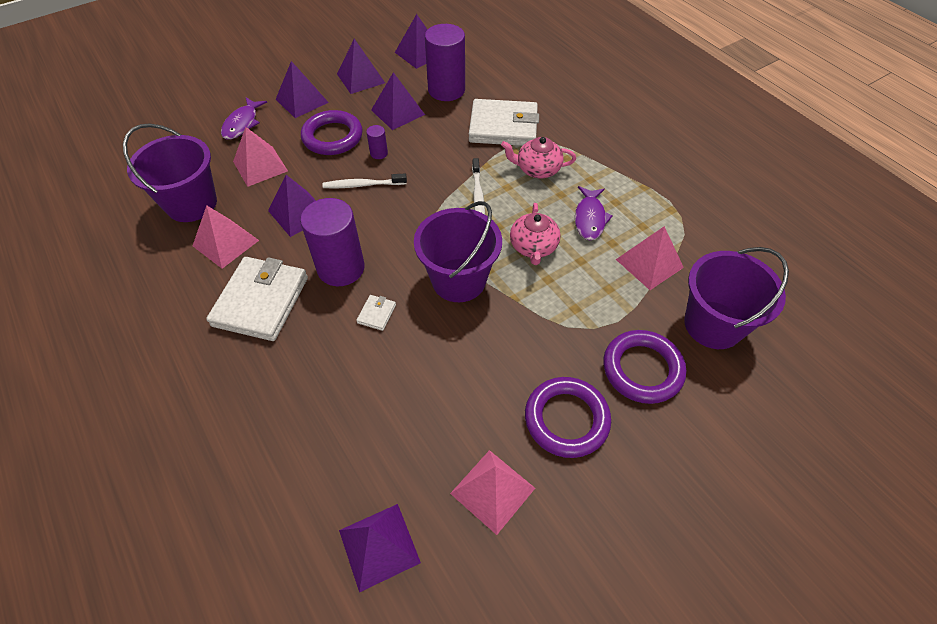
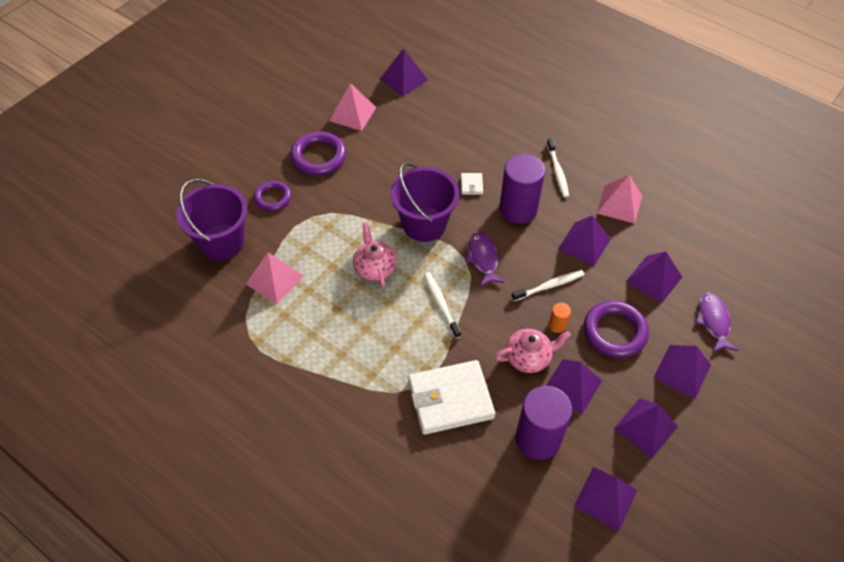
camera: 160 degrees right, 0 degrees up
purple bucket [123,123,217,222] -> none
white wallet [206,257,308,341] -> white toothbrush [547,138,569,198]
pink pyramid [233,127,288,187] -> purple pyramid [626,251,682,303]
purple cylinder [366,125,388,159] -> orange cylinder [549,303,571,333]
pink teapot [501,137,576,178] -> pink teapot moved to [495,329,571,373]
purple fish [575,186,613,240] -> purple fish moved to [465,232,504,287]
purple ring [603,330,686,404] -> purple ring [254,181,291,211], size x0.64

